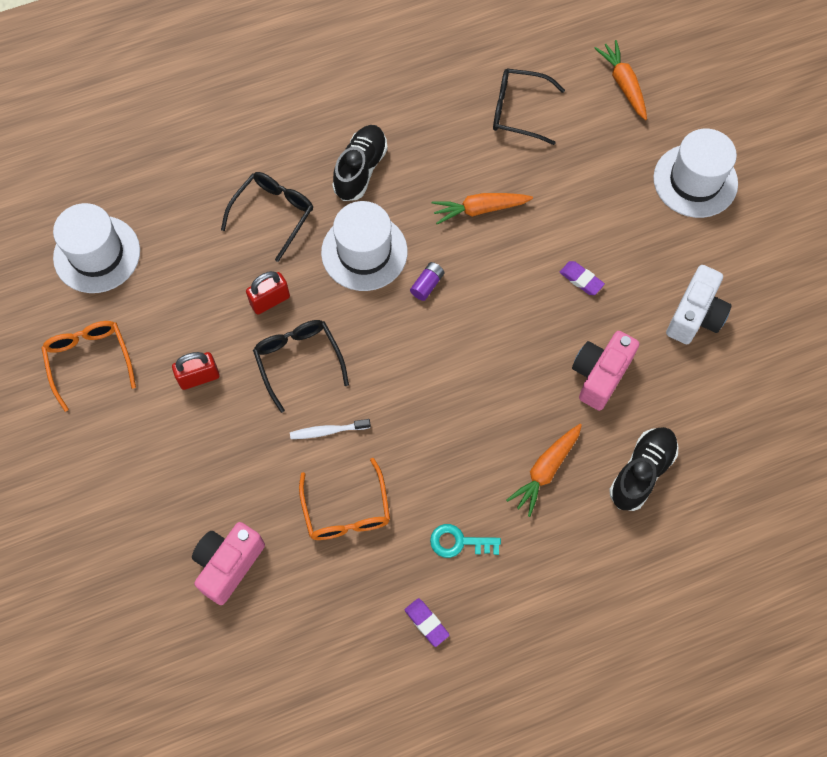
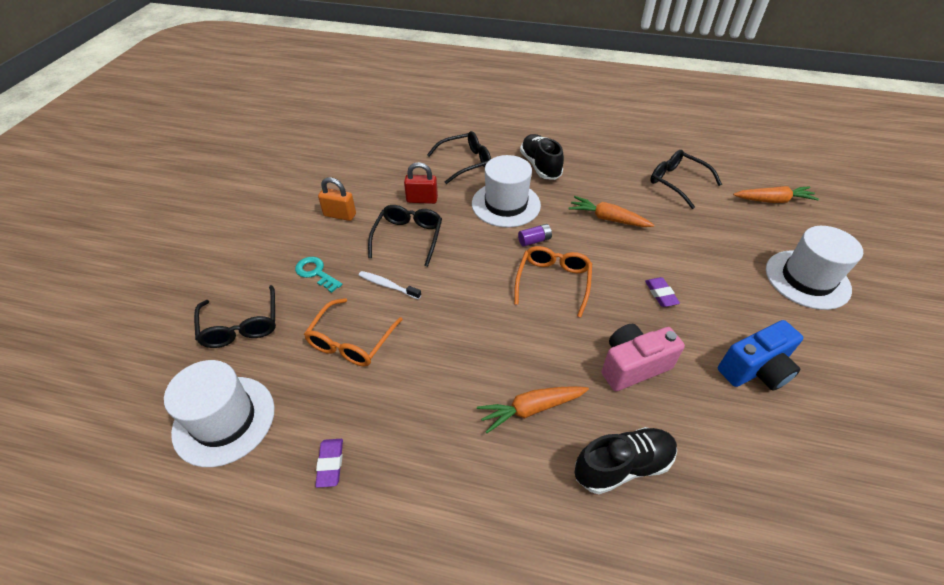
camera: 35 degrees right, 20 degrees down
orange glasses [41,321,136,412] -> orange glasses moved to [514,246,592,317]
white hat [53,203,140,293] -> white hat moved to [164,360,275,467]
red padlock [172,352,220,390] -> orange padlock [318,177,356,221]
pink camera [192,522,265,605] -> black glasses [194,285,276,348]
black shoe [332,125,388,201] -> black shoe turned 75 degrees counterclockwise [520,134,564,180]
turquoise key [430,524,501,558] -> turquoise key moved to [295,257,343,293]
orange carrot [594,40,647,120] -> orange carrot turned 75 degrees clockwise [733,186,819,203]
white camera [666,265,732,344] -> blue camera [718,320,803,391]

